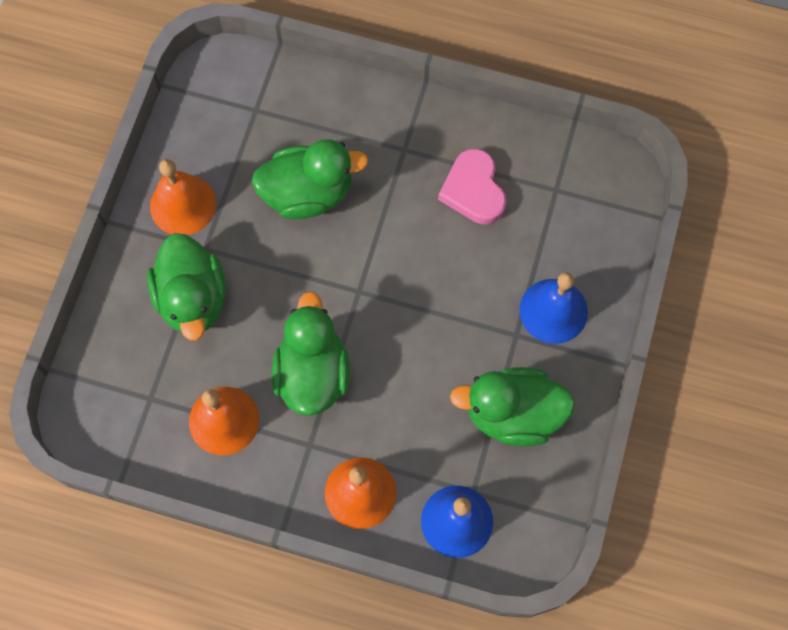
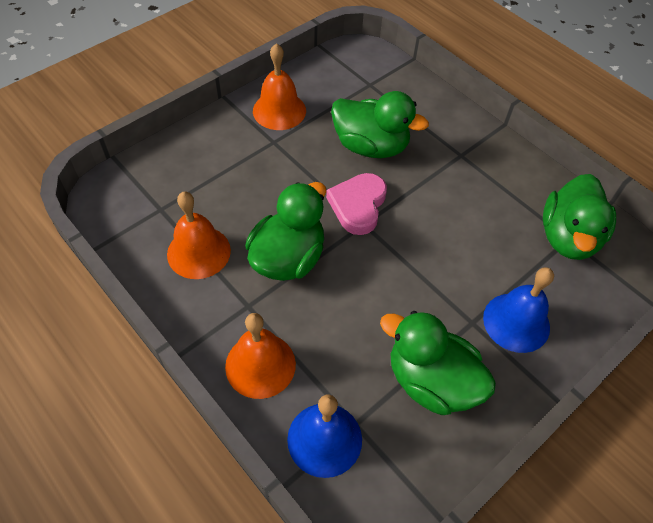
camera: 30 degrees right, 15 degrees down
green duck [147,233,226,341] -> green duck moved to [543,174,616,260]
pink heart [438,148,506,224] -> pink heart moved to [326,173,387,235]

